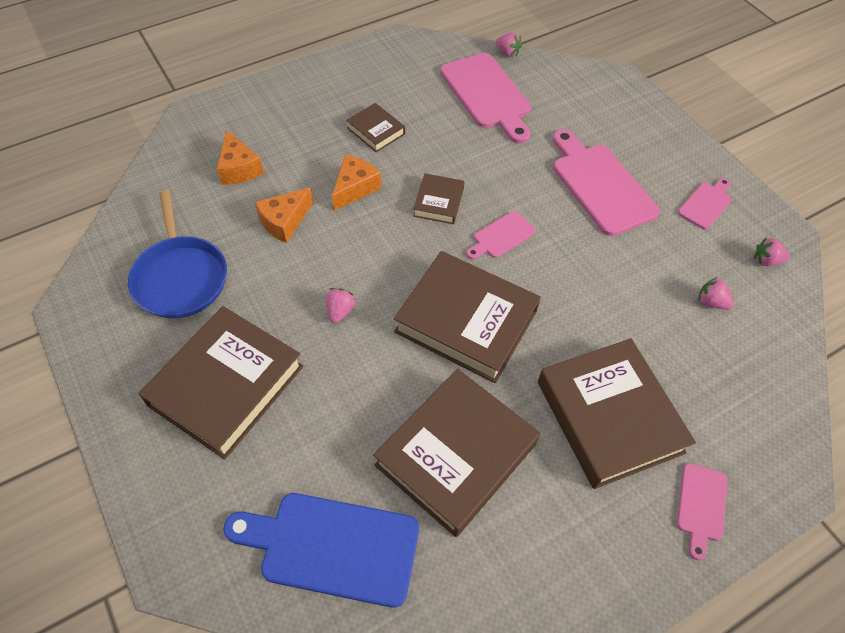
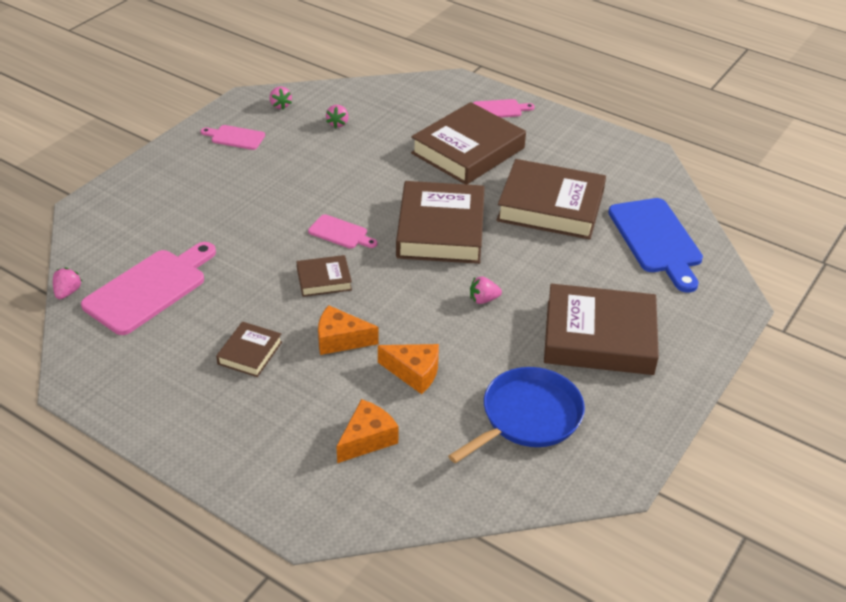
camera: 115 degrees left, 15 degrees down
pink cutting board [553,129,660,236] -> none

